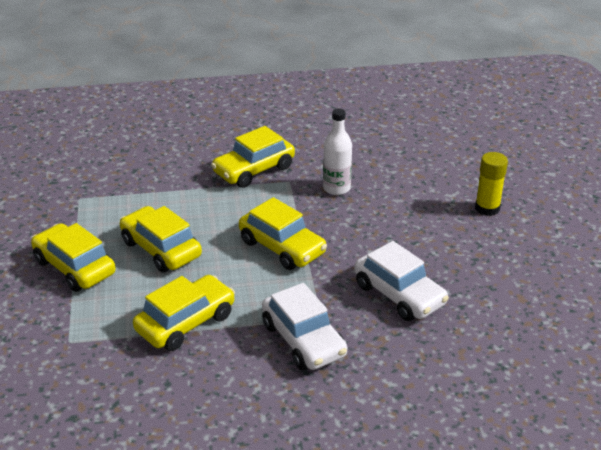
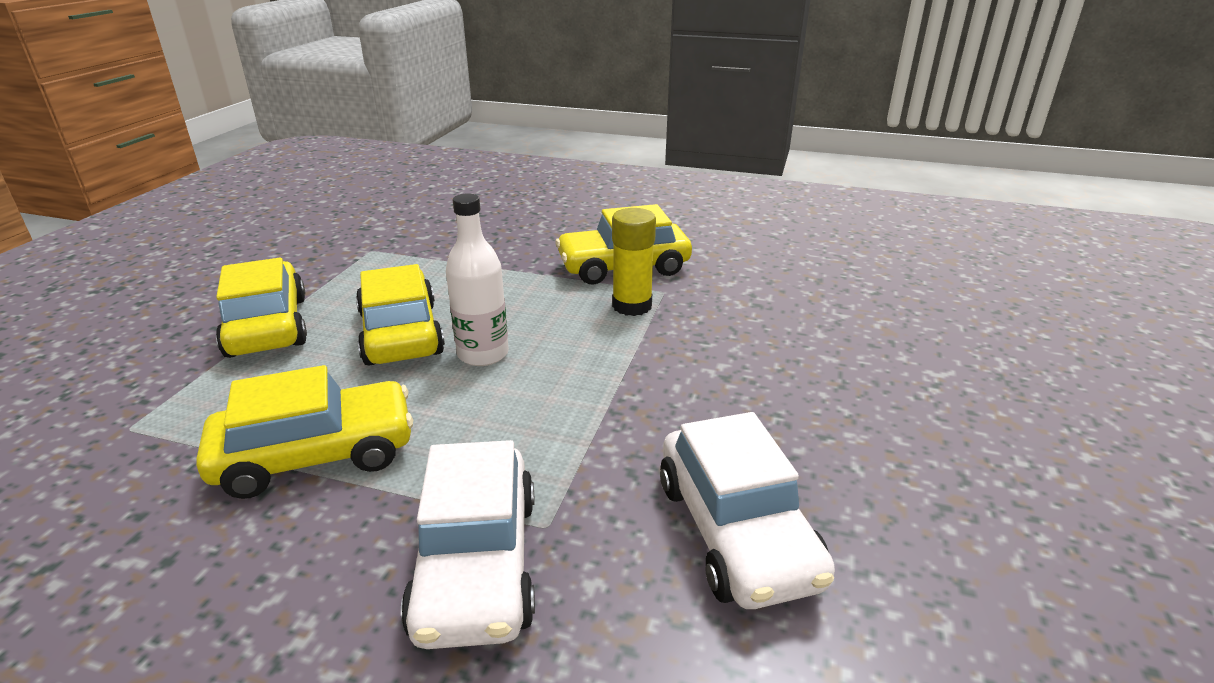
camera: 25 degrees right, 5 degrees down
yellow car [239,197,327,270] -> none
white bottle [323,109,352,195] -> white bottle moved to [446,193,509,366]
yellow glue stick [475,152,508,216] -> yellow glue stick moved to [612,208,656,316]

